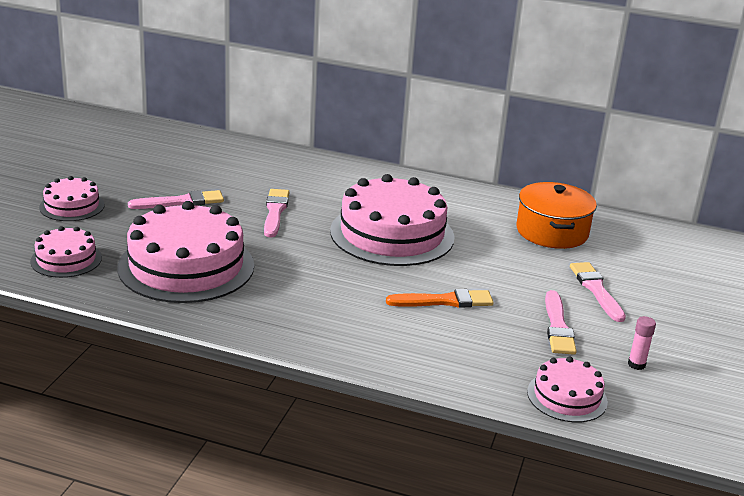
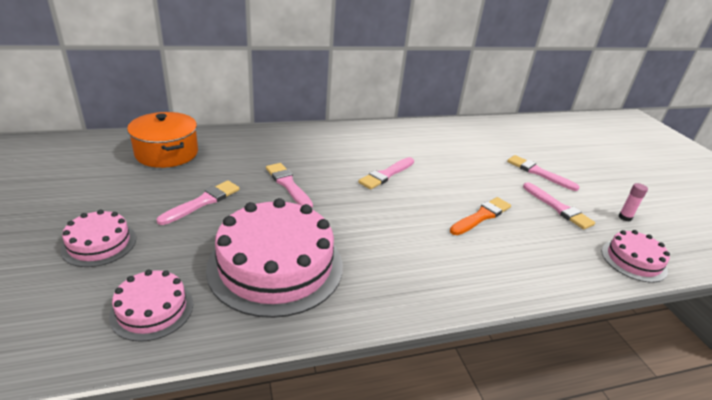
camera: 35 degrees left, 5 degrees up
pink cake [330,174,455,266] -> pink brush [358,157,414,189]
orange pot [516,182,597,249] -> orange pot moved to [127,112,198,168]

